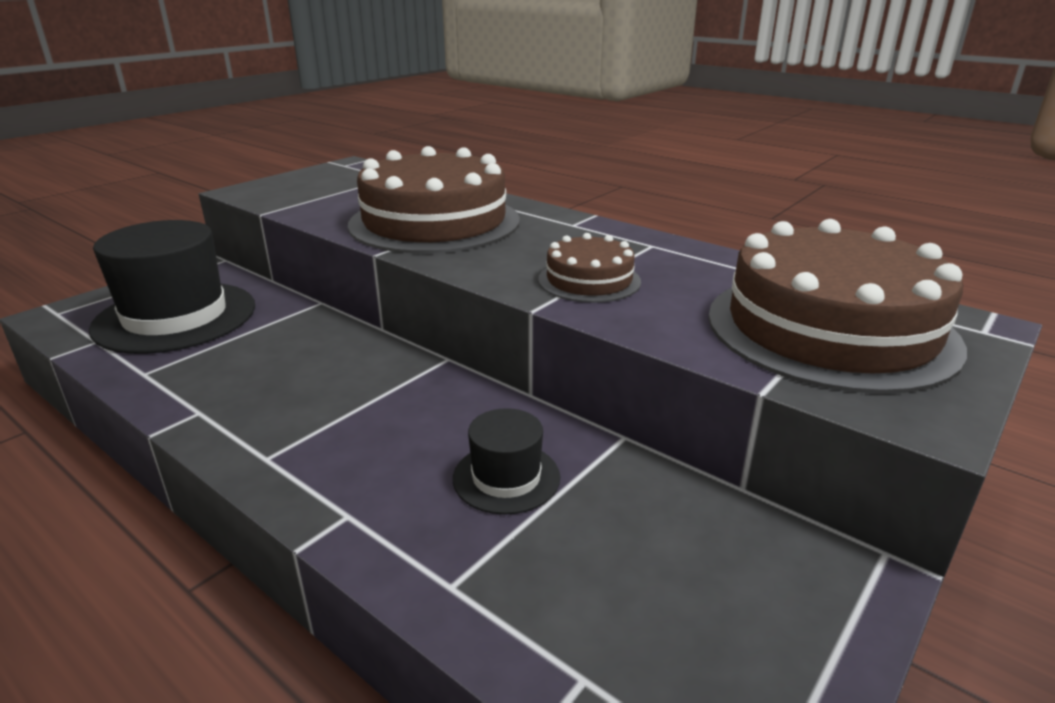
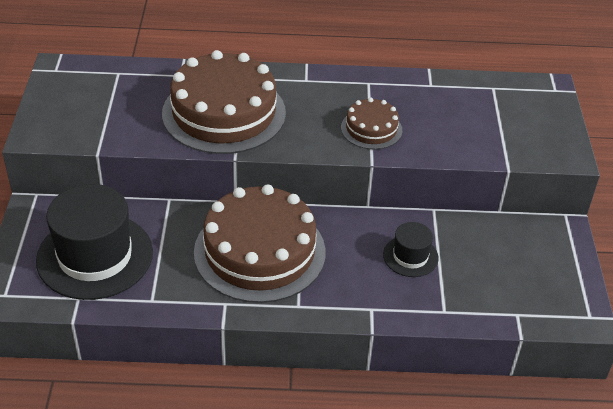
camera: 40 degrees left, 15 degrees up
brown cake [708,219,967,394] -> brown cake moved to [194,185,326,303]

